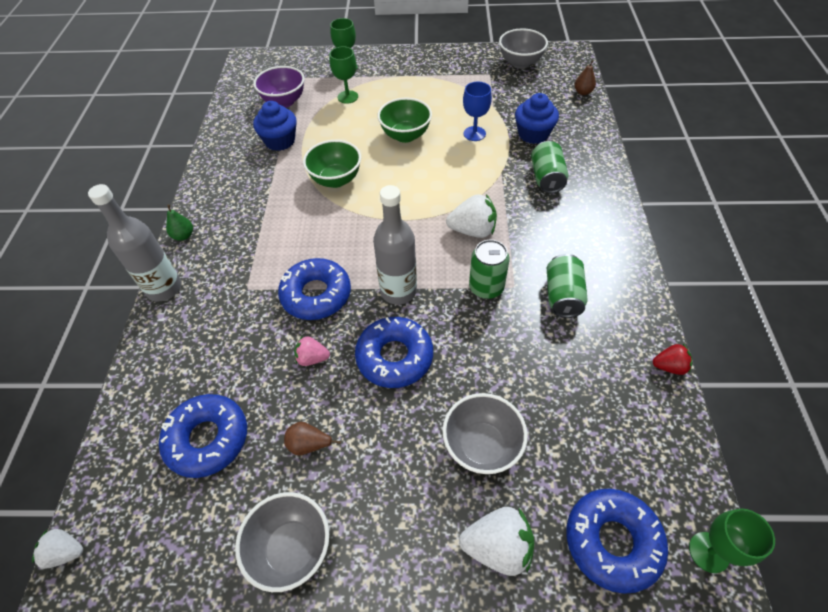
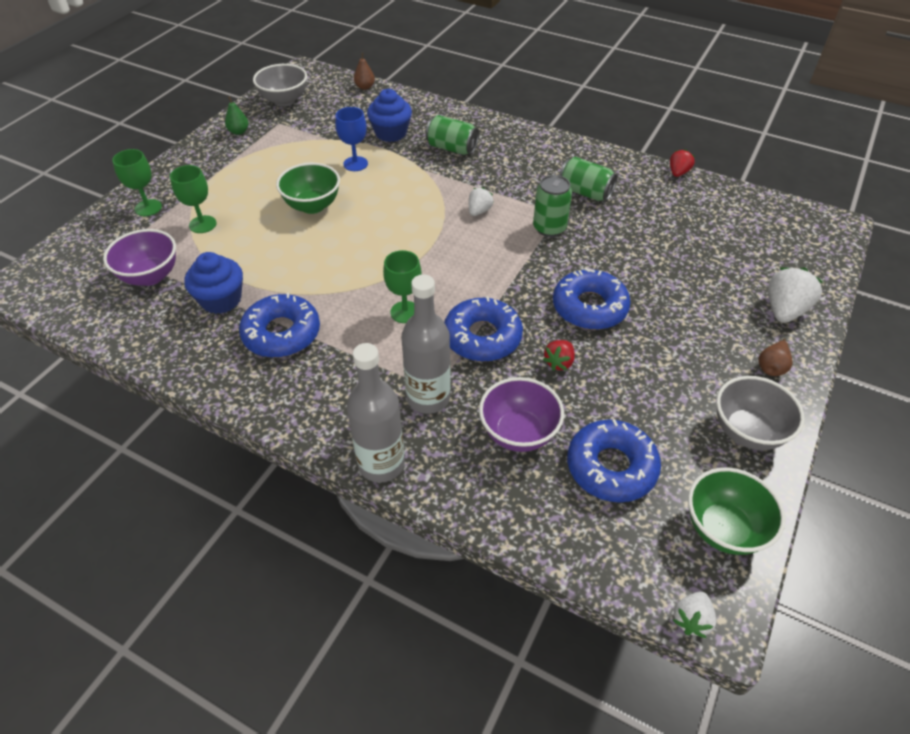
camera: 65 degrees left, 5 degrees down
green pear [166,205,193,241] -> green pear moved to [225,96,249,135]
brown pear [284,422,341,455] -> brown pear moved to [758,338,793,376]
pink strawberry [294,336,330,366] -> red strawberry [543,340,575,371]
green bowl [303,140,361,188] -> green bowl moved to [688,467,785,555]
grey bottle [373,185,417,305] -> grey bottle moved to [401,274,451,414]
grey bowl [442,393,528,474] -> none
white strawberry [446,194,497,238] -> white strawberry [469,187,494,216], size x0.60
blue donut [566,489,668,594] -> blue donut moved to [239,293,320,358]
green goblet [689,509,775,573] -> green goblet moved to [383,250,422,323]
none -> purple bowl [479,377,564,452]

